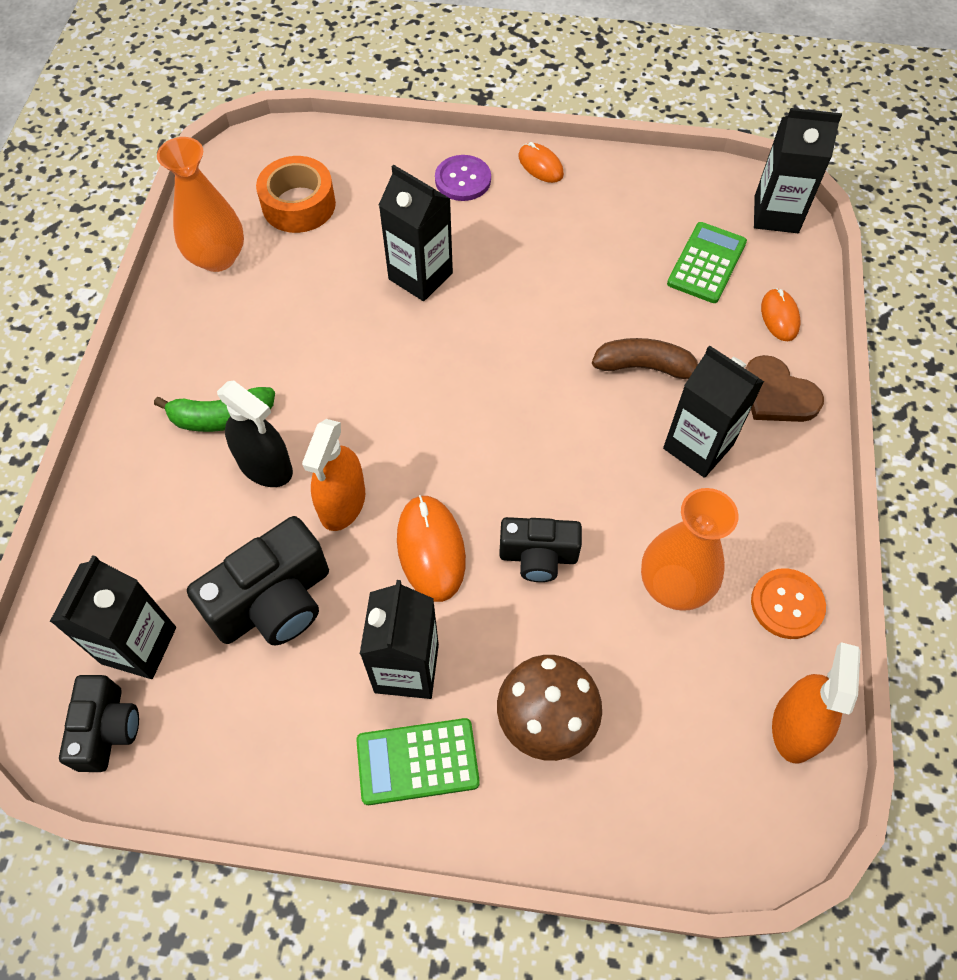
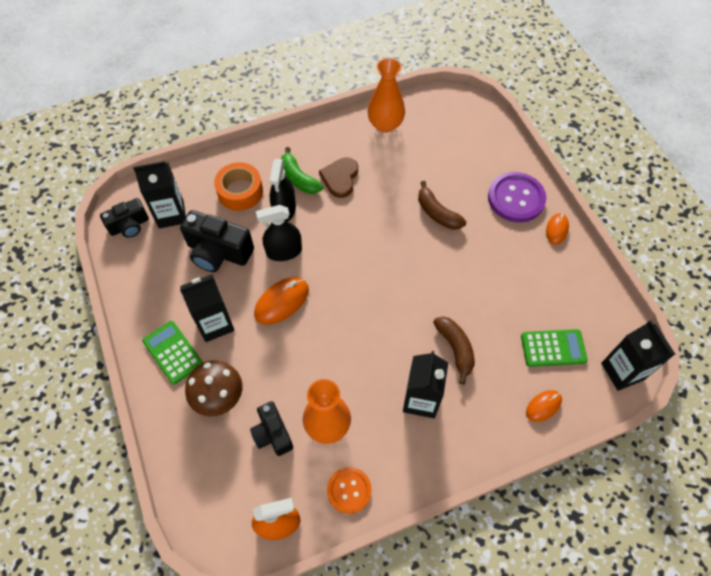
camera: 60 degrees right, 0 degrees up
orange tape [256,156,336,233] -> orange tape moved to [214,162,263,211]
orange spray bottle [302,419,365,531] -> black spray bottle [256,205,302,261]
black carton [379,165,453,301] -> brown banana [418,181,466,230]
purple button [435,155,491,201] -> purple button [488,172,546,222], size x1.59
black camera [499,517,582,582] -> black camera moved to [250,401,293,456]
brown heart [745,355,824,422] -> brown heart moved to [319,158,358,198]

